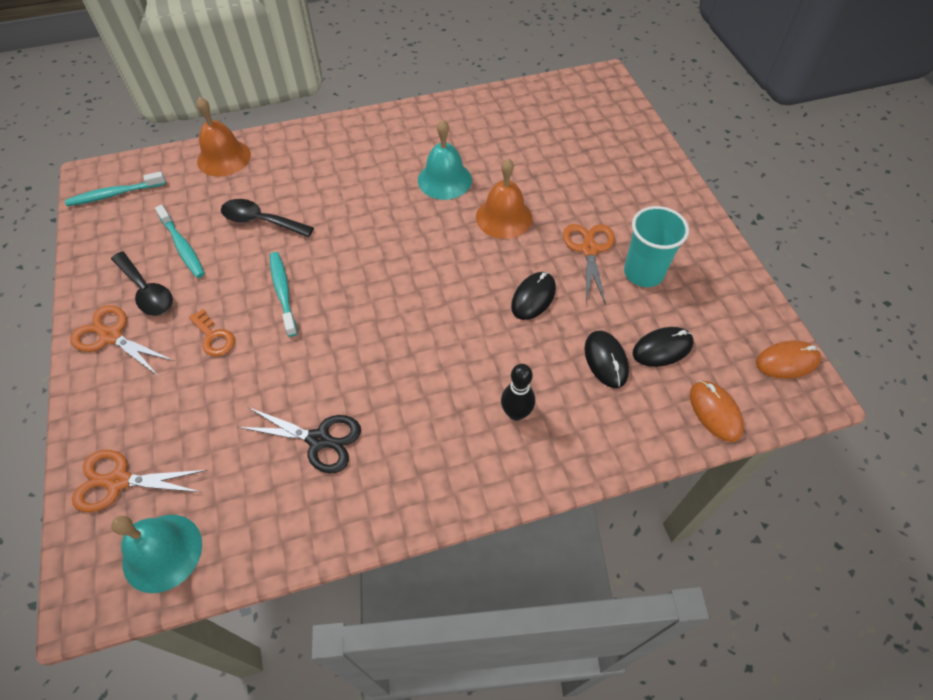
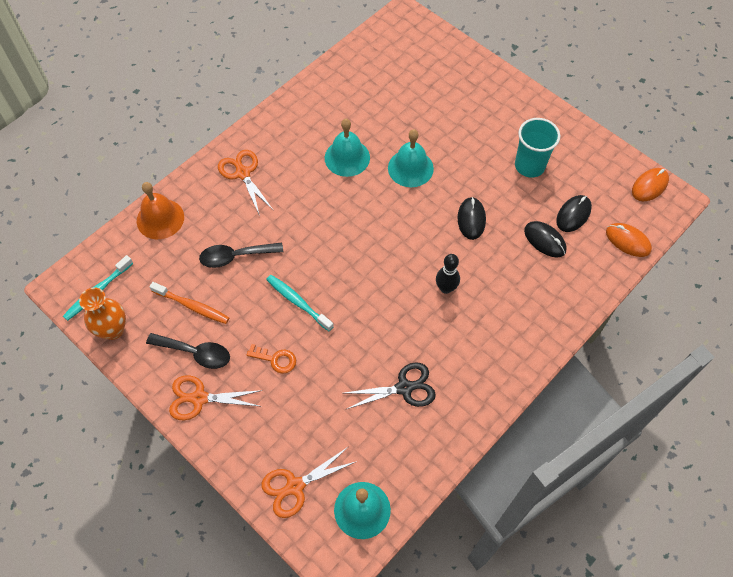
camera: 30 degrees left, 5 degrees up
turquoise toothbrush [155,205,205,278] -> orange toothbrush [149,282,229,324]
orange bell [476,158,532,239] -> turquoise bell [388,129,434,187]
black bowling pin [501,364,535,421] -> black bowling pin moved to [436,254,460,294]
orange scissors [563,224,615,305] -> orange scissors moved to [218,150,274,216]
none -> orange vase [79,288,126,340]

